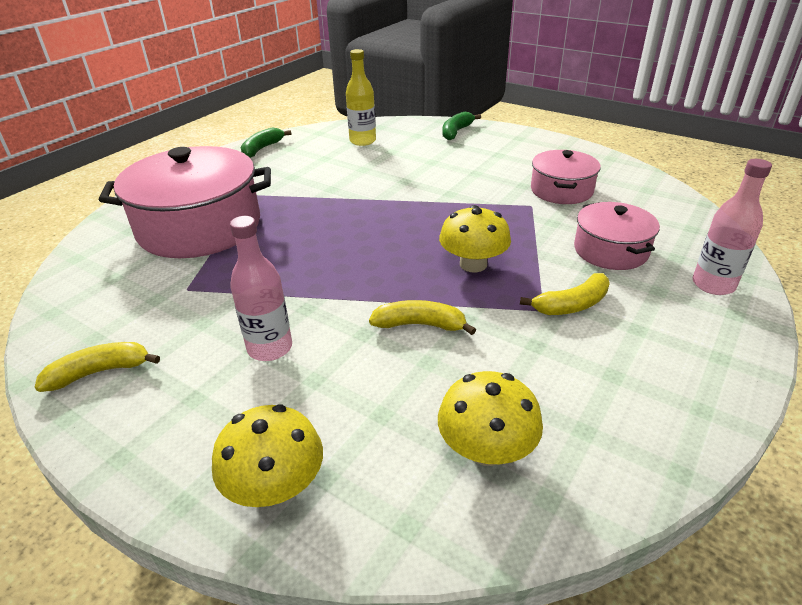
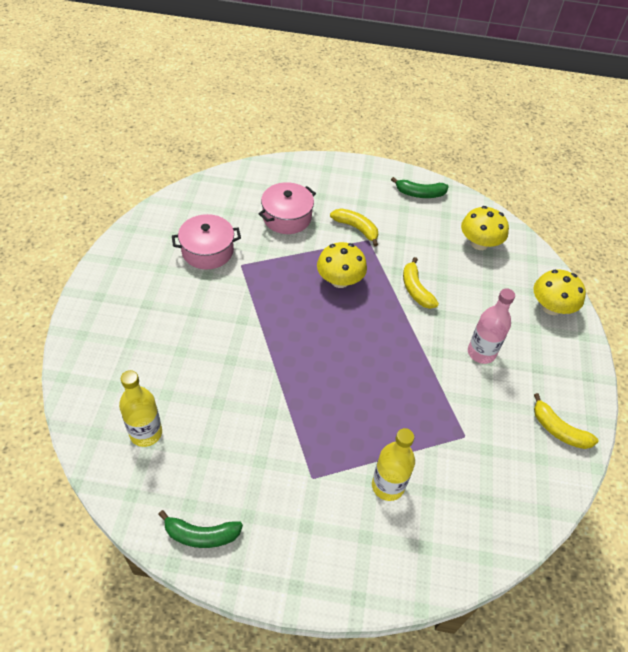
camera: 120 degrees left, 15 degrees up
pink pot [99,146,271,258] -> yellow bottle [372,428,415,501]
green banana [442,112,481,140] -> green banana moved to [391,177,449,198]
pink bottle [693,159,772,295] -> none

